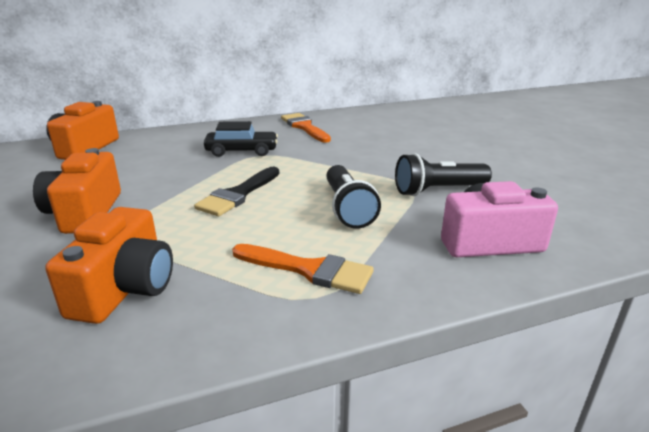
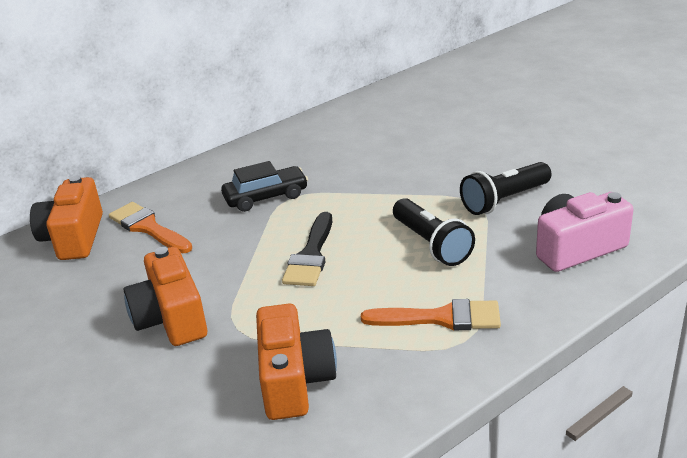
camera: 15 degrees left, 5 degrees up
orange brush [281,113,331,142] -> orange brush moved to [109,202,192,254]

